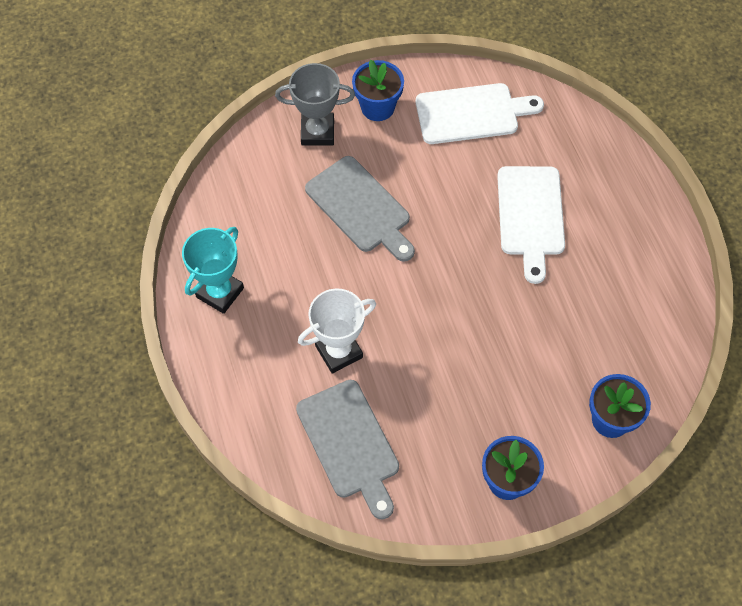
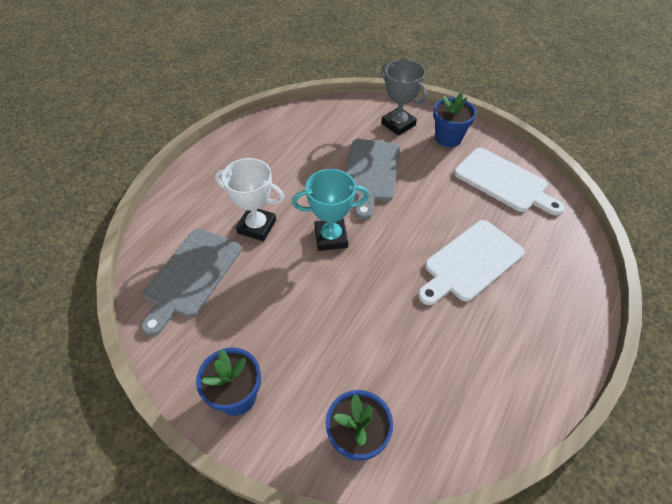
camera: 50 degrees right, 10 degrees down
turquoise trophy [182,227,244,314] -> turquoise trophy moved to [292,169,369,251]

